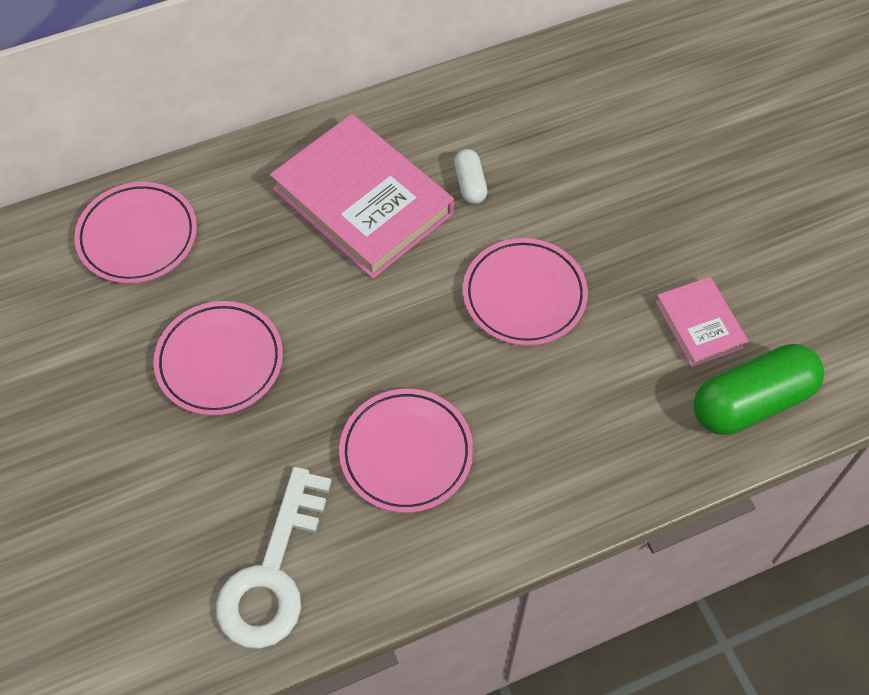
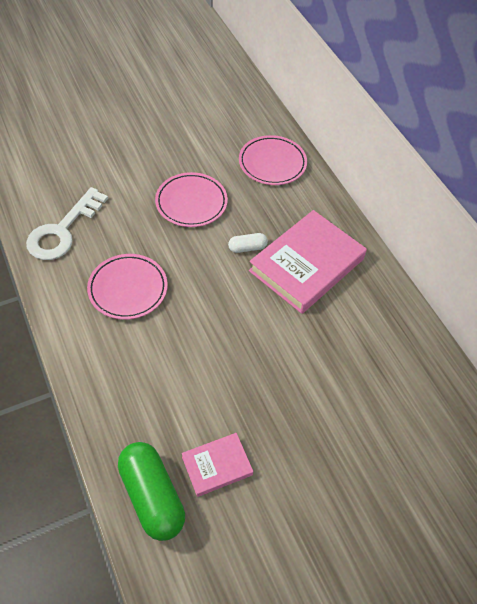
camera: 85 degrees right, 5 degrees down
white key [216,467,332,649] -> white key turned 75 degrees counterclockwise [26,187,108,260]
white capsule [454,149,487,204] -> white capsule moved to [228,233,268,253]
pink plate [463,238,588,346] -> none

